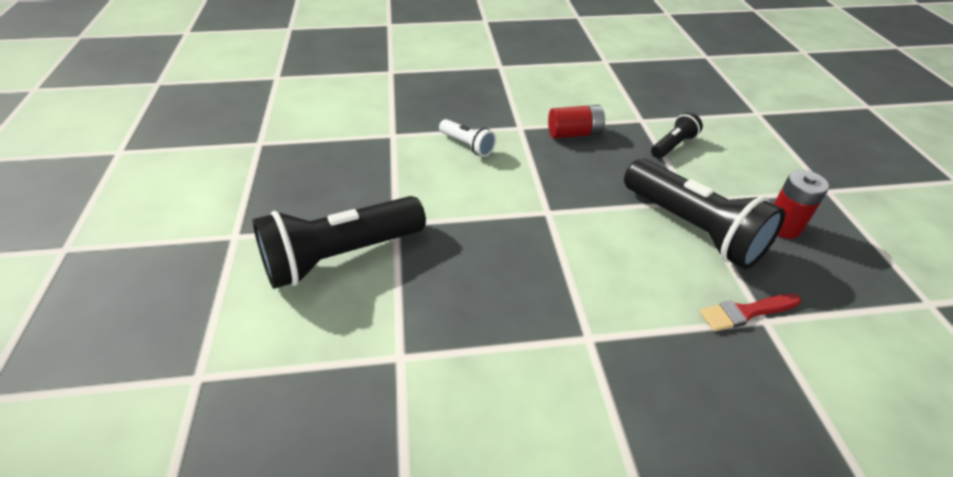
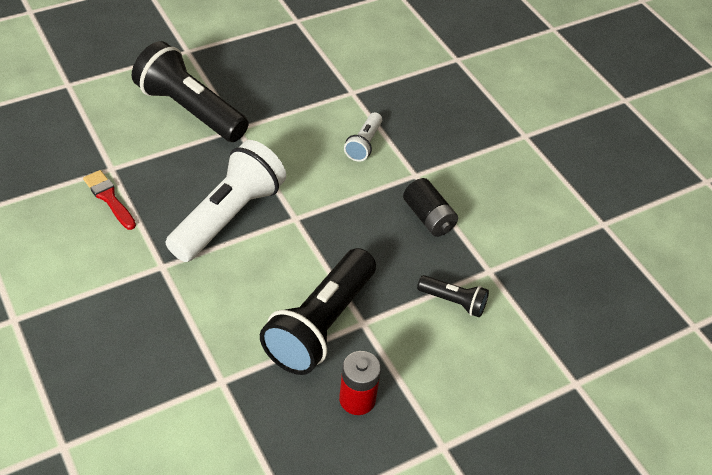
camera: 65 degrees right, 5 degrees up
red battery [548,105,605,139] -> black battery [403,178,458,237]
red brush [700,294,801,331] -> red brush moved to [83,170,136,230]
none -> white flashlight [165,140,286,262]

